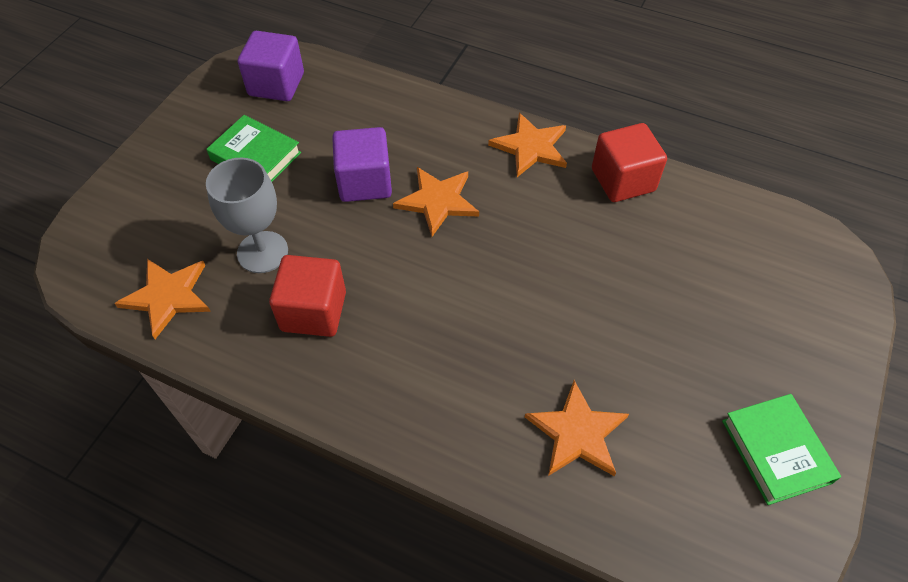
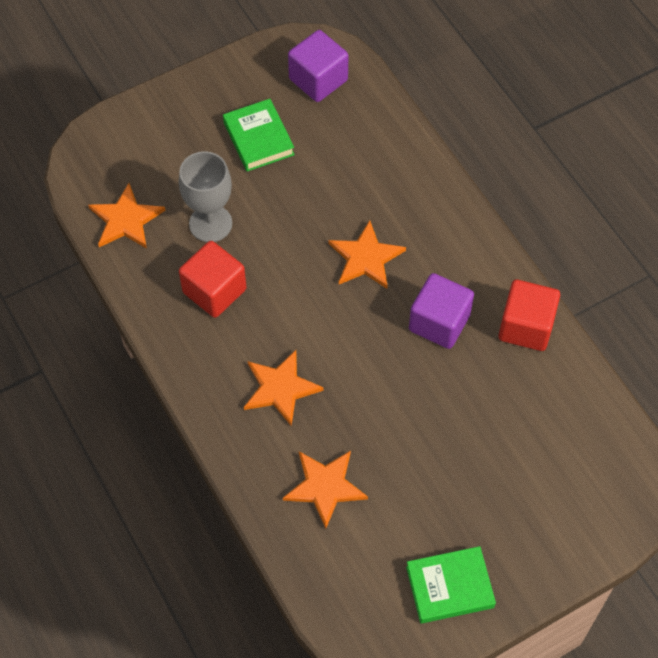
camera: 35 degrees right, 5 degrees up
purple cube [332,127,392,202] -> purple cube moved to [409,273,474,349]
orange star [488,113,567,177] -> orange star moved to [244,350,324,426]
green book [722,394,841,505] -> green book turned 60 degrees clockwise [406,546,496,624]

